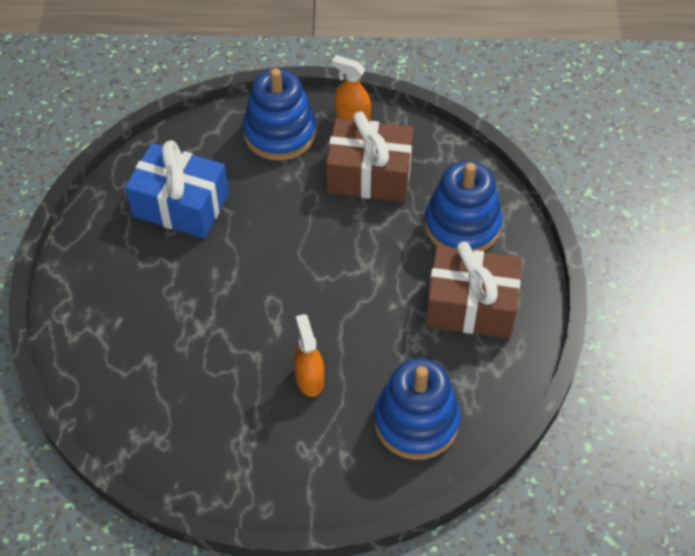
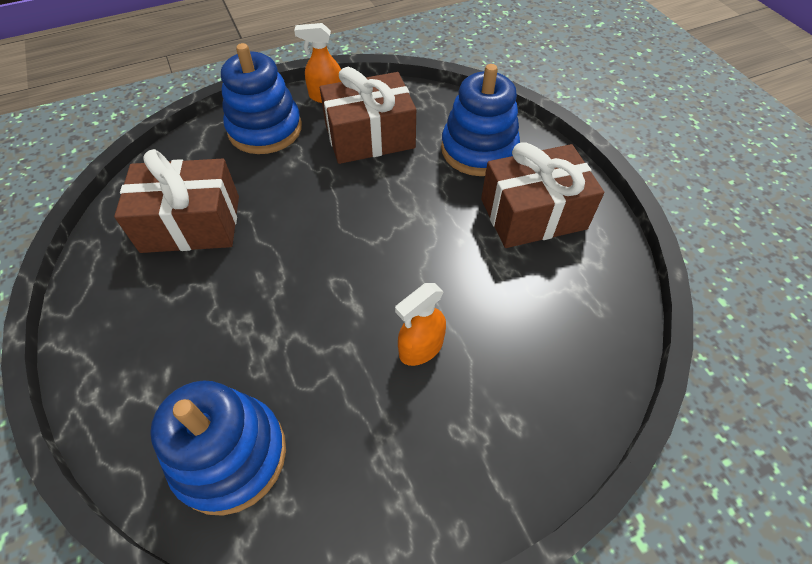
camera: 25 degrees left, 0 degrees up
blue gift [125,140,229,239] -> brown gift [114,149,239,253]
orange spray bottle [294,314,324,397] -> orange spray bottle turned 90 degrees counterclockwise [395,283,446,366]
blue stacking toy [374,358,460,460] -> blue stacking toy moved to [150,380,286,516]

